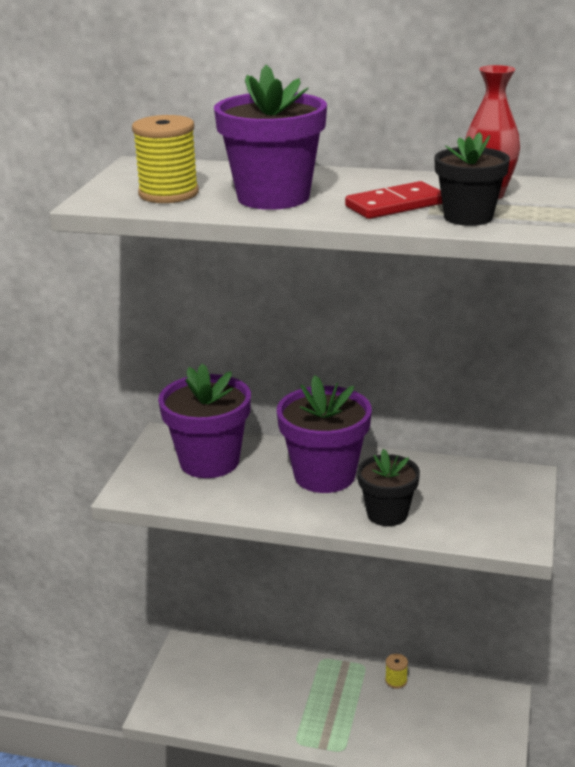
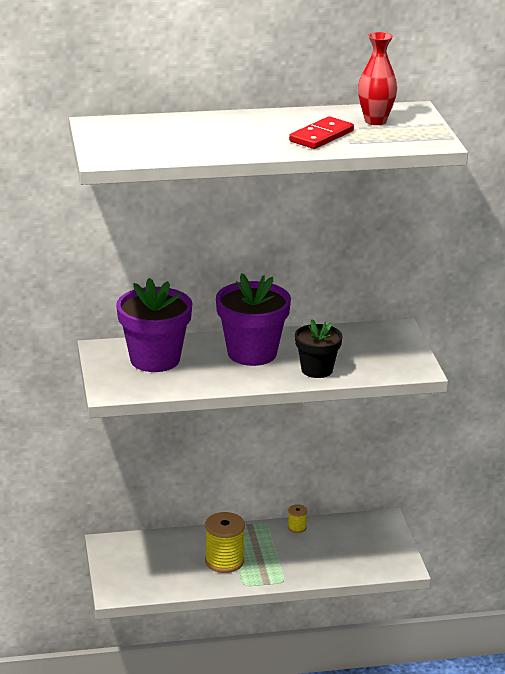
camera: 25 degrees left, 0 degrees up
yellow spool [132,115,199,203] -> yellow spool moved to [205,512,245,573]
purple flower pot [214,65,327,210] -> none
black flower pot [434,132,510,226] -> none

